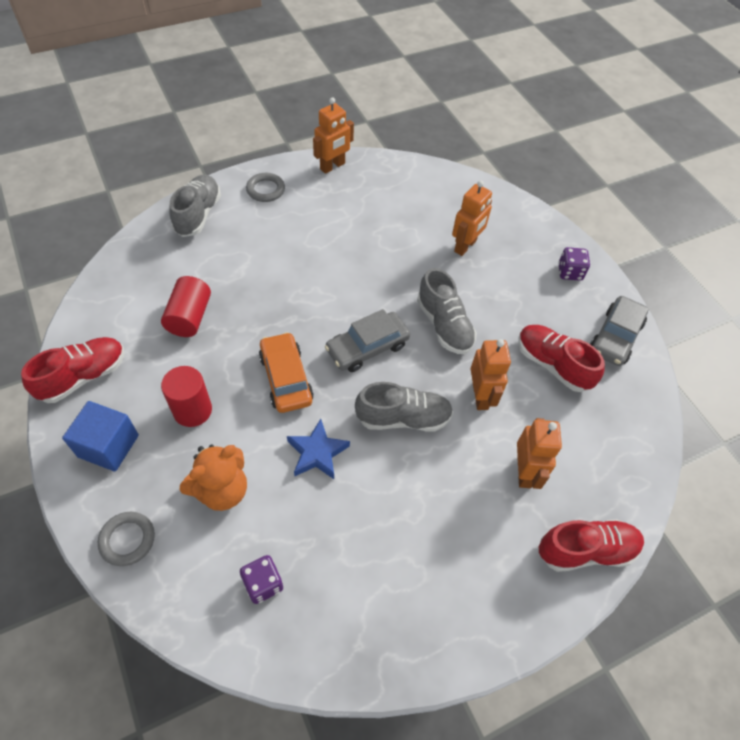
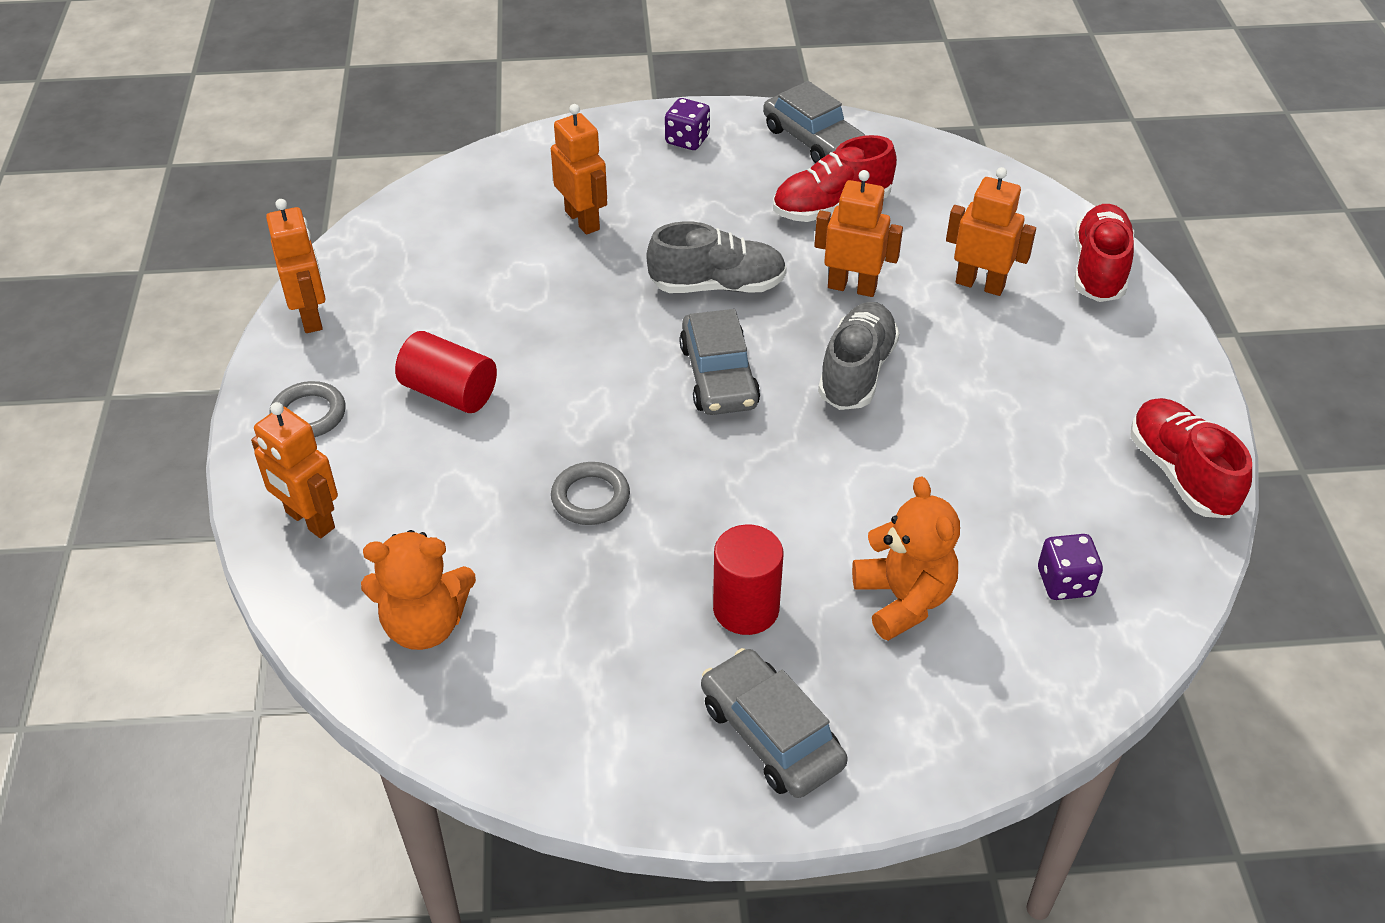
camera: 65 degrees left, 10 degrees down
red shoe [21,337,125,403] -> red shoe moved to [1130,398,1252,518]
blue cube [62,401,139,471] -> grey car [701,648,848,798]
grey ring [98,512,155,566] -> grey ring moved to [551,462,630,525]
red cylinder [161,276,211,337] -> red cylinder moved to [395,331,497,413]
grey shoe [169,175,221,237] -> orange robot [251,402,338,538]
orange car [259,332,314,413] -> none
blue star [287,419,350,479] -> none
none -> orange teddy bear [361,530,476,650]

